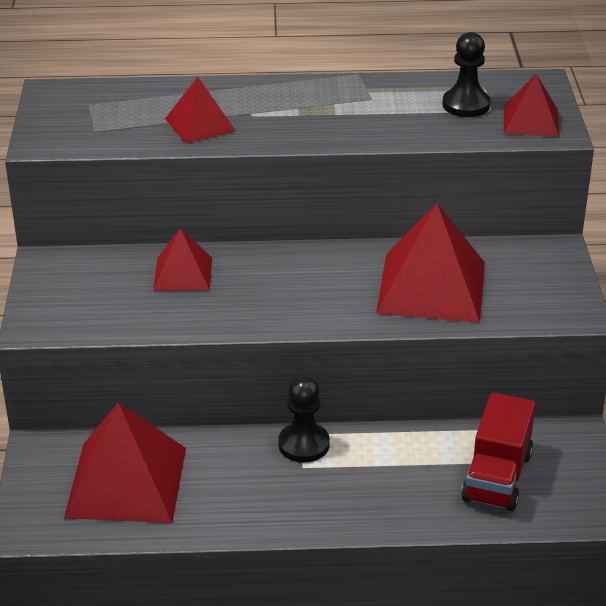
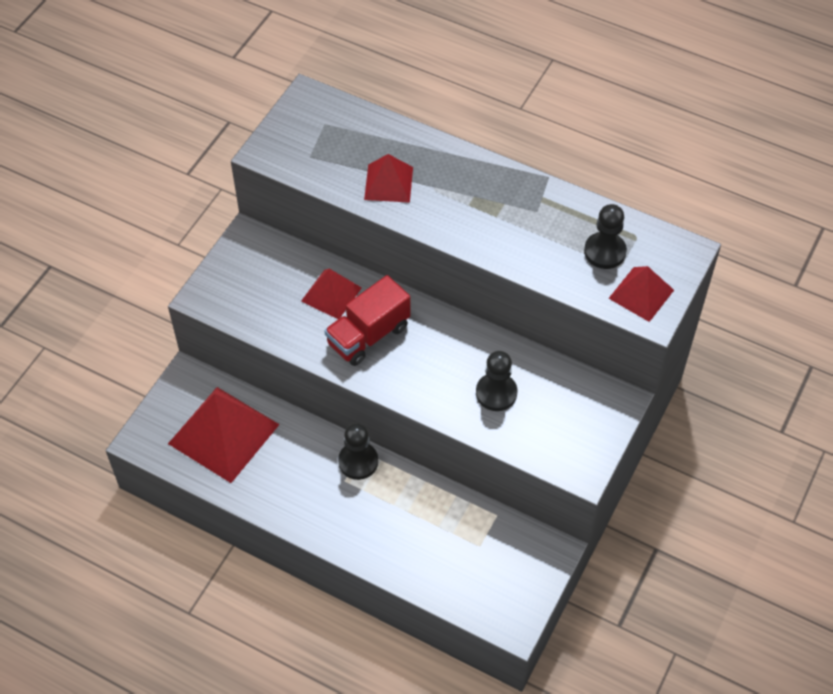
camera: 30 degrees right, 20 degrees up
red pyramid [376,203,485,323] -> black pawn [476,351,518,411]
red truck [461,392,535,512] -> red truck moved to [325,275,411,366]

